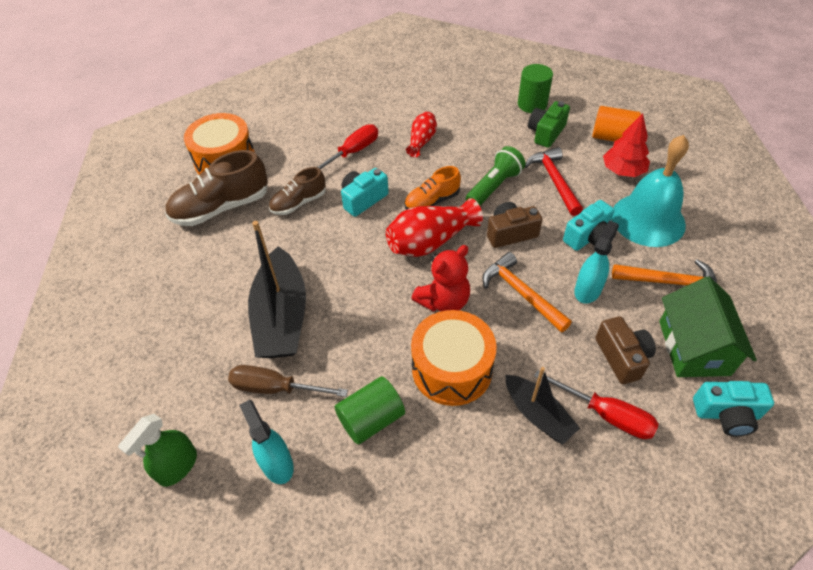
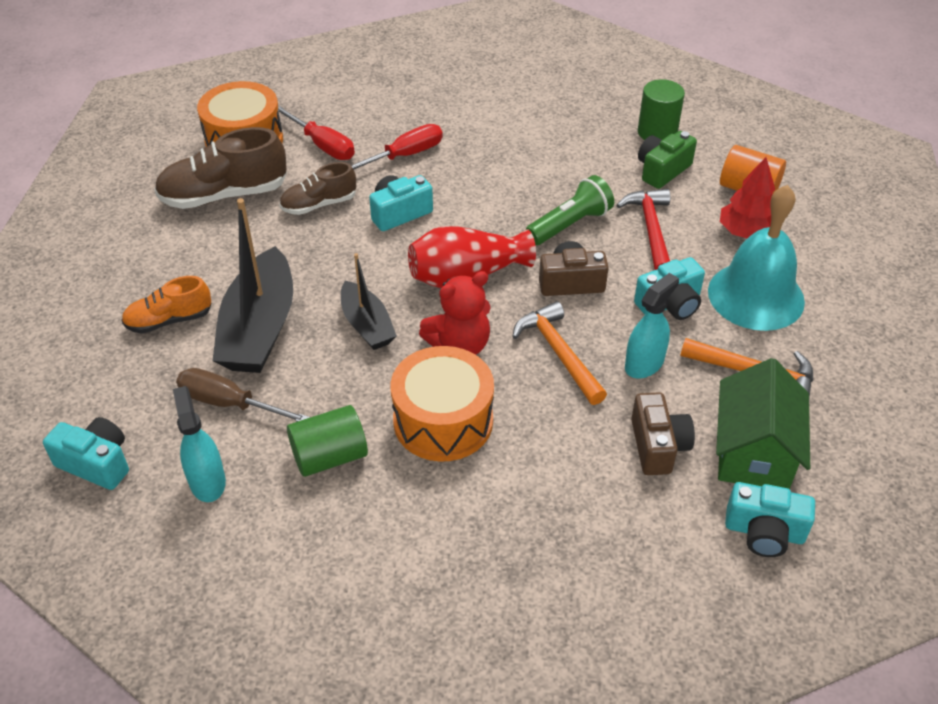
camera: 10 degrees right, 5 degrees down
green spray bottle [118,414,197,487] -> turquoise camera [43,417,129,490]
orange shoe [404,166,461,210] -> orange shoe moved to [121,276,212,334]
red vase [406,112,437,158] -> none
black boat [505,367,580,444] -> black boat moved to [341,253,397,350]
red screwdriver [534,370,659,439] -> red screwdriver moved to [278,105,355,160]

